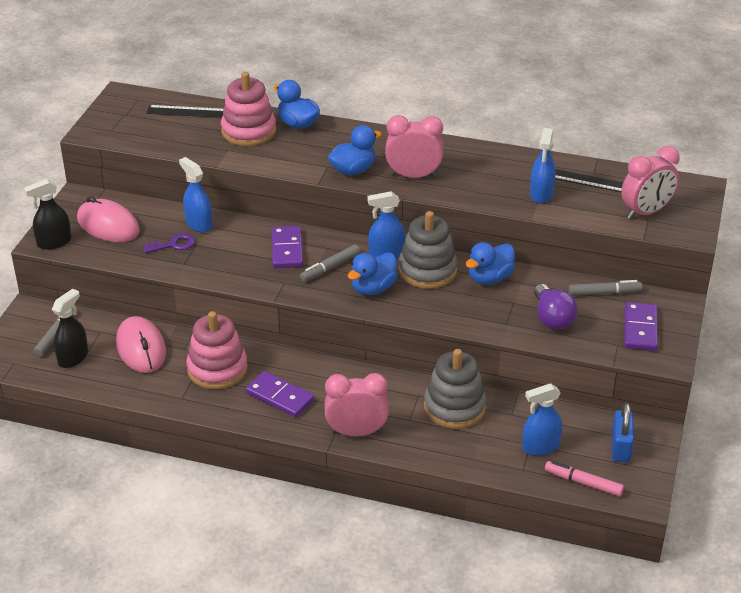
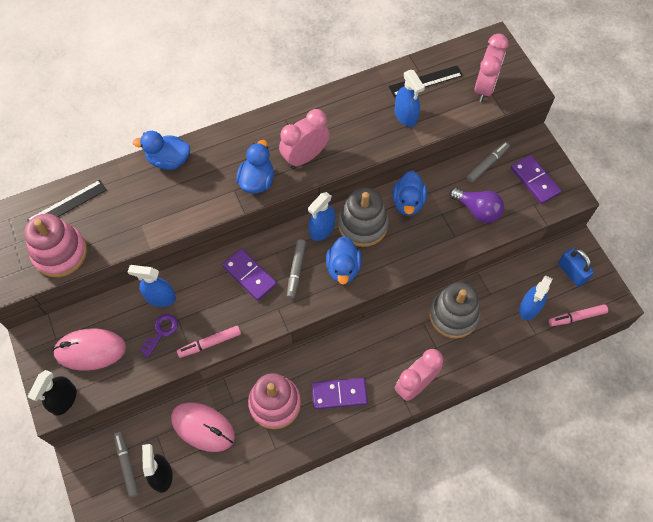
camera: 40 degrees left, 25 degrees up
pink stacking toy [221,72,276,146] -> pink stacking toy moved to [24,213,87,277]
none -> pink marker [177,325,241,358]

